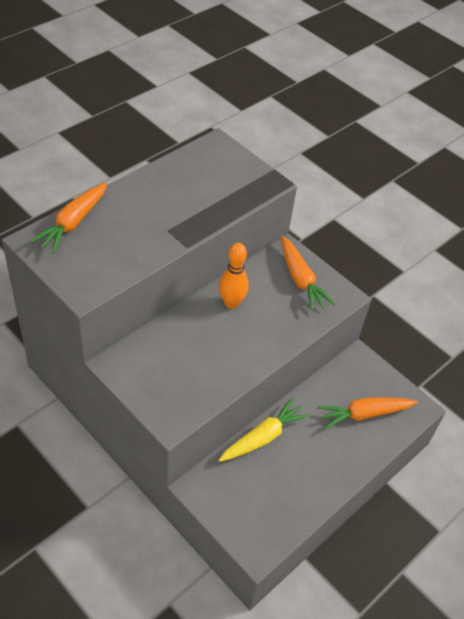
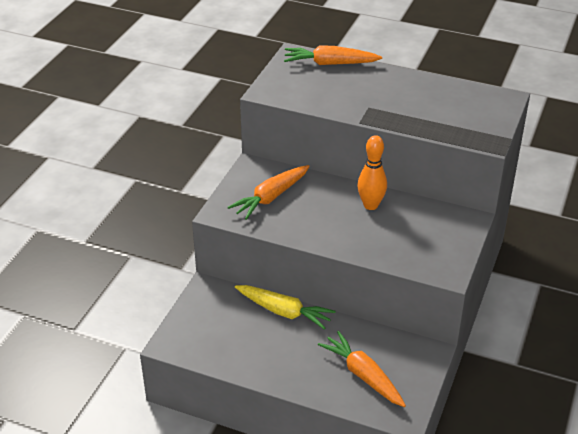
camera: 70 degrees right, 10 degrees down
orange carrot [281,236,335,311] -> orange carrot moved to [228,165,310,220]

